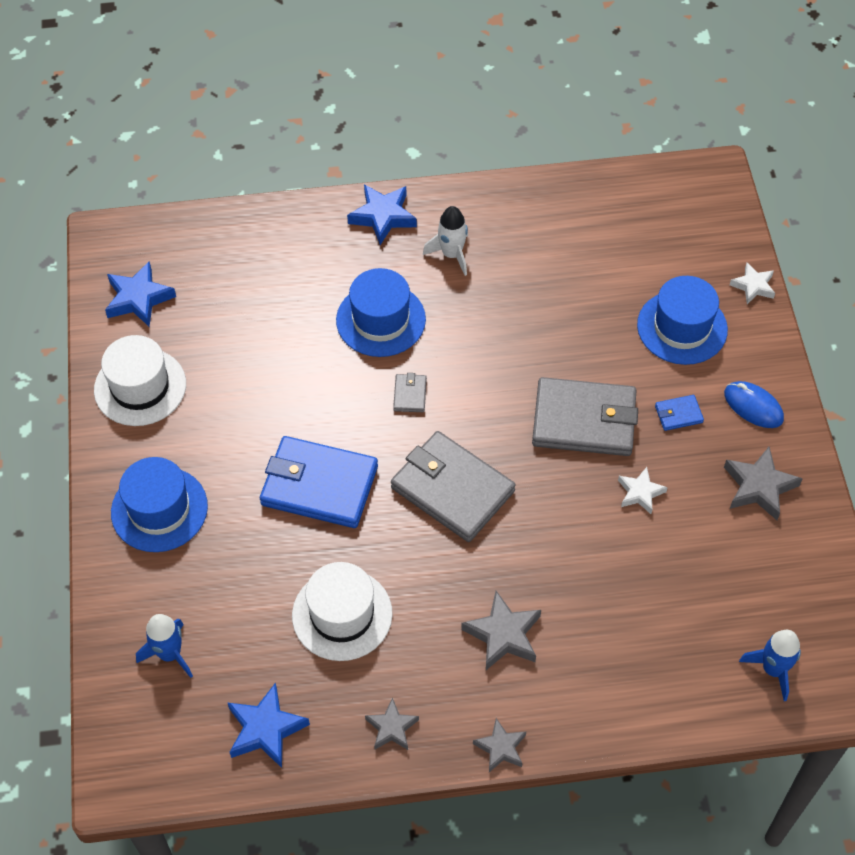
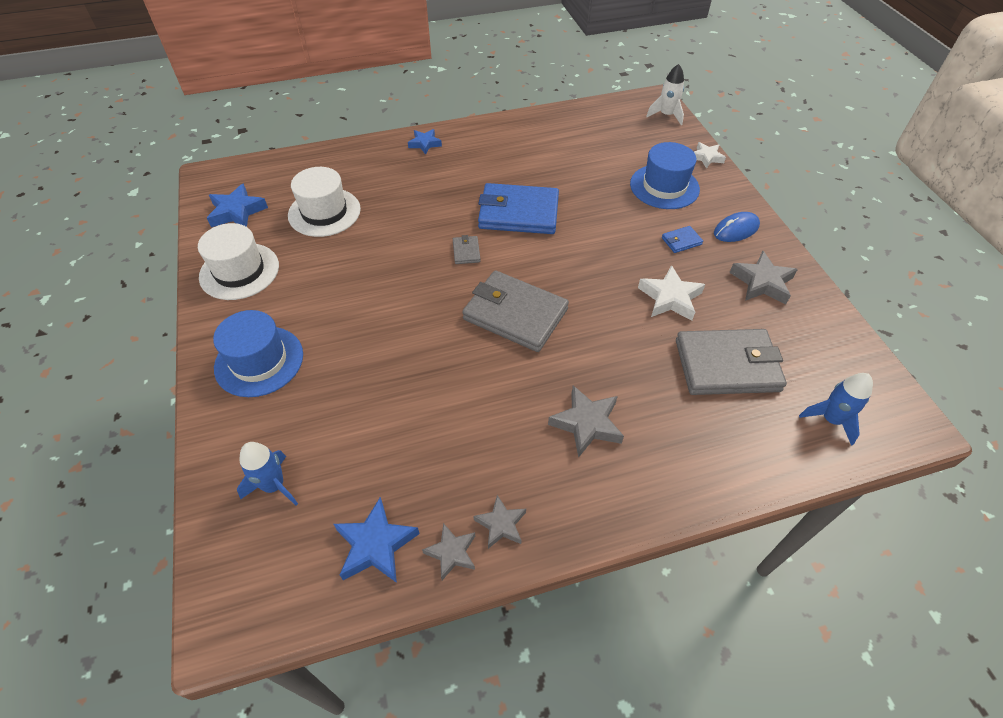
camera: 10 degrees left, 5 degrees down
blue wallet [260,436,378,528] -> blue wallet moved to [478,183,559,234]
white hat [292,562,393,661] -> white hat moved to [288,167,361,237]
blue hat [336,268,426,357] -> none
blue star [347,184,417,245] -> blue star [408,129,442,155], size x0.64
white rocket [423,206,468,276] -> white rocket moved to [646,64,684,125]
grey star [473,718,526,772] -> grey star moved to [422,523,475,580]
grey wallet [532,377,638,456] -> grey wallet moved to [676,329,787,395]
white star [618,467,668,514] -> white star [638,265,705,321], size x1.55
blue mouse [724,381,784,428] -> blue mouse turned 60 degrees counterclockwise [714,212,760,242]

